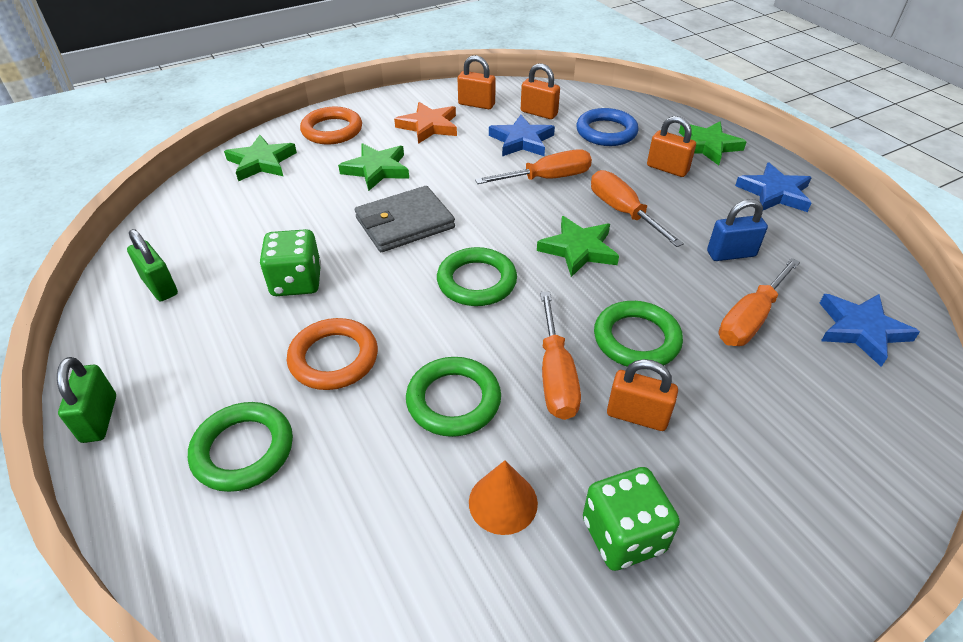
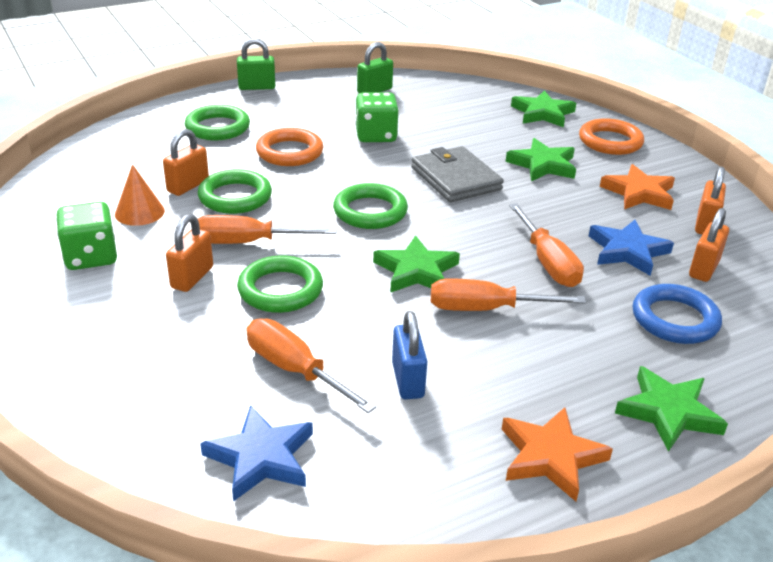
camera: 90 degrees right, 10 degrees down
orange screwdriver [591,170,684,247] -> orange screwdriver turned 150 degrees counterclockwise [431,278,586,311]
orange padlock [647,116,696,177] -> orange padlock moved to [163,129,209,196]
blue star [735,162,812,212] -> orange star [502,407,613,501]

